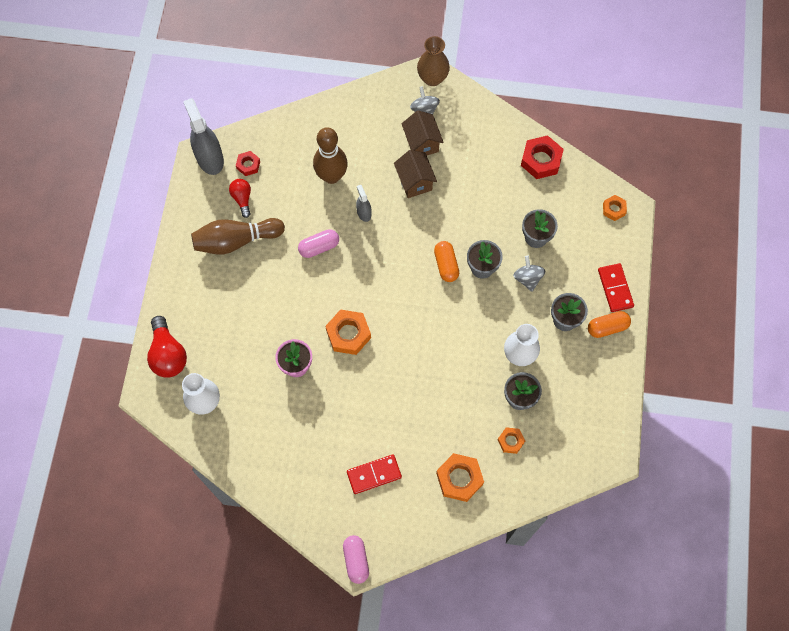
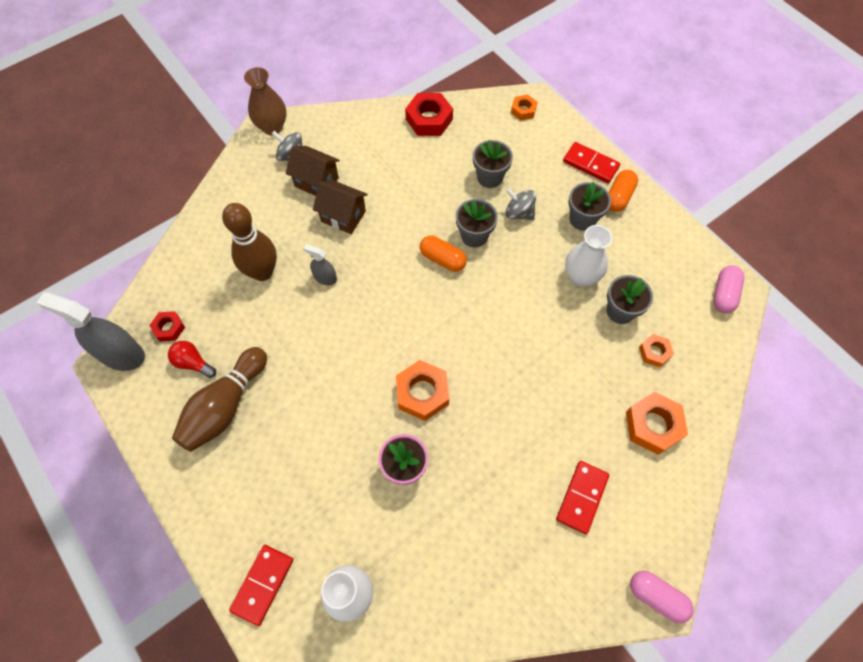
camera: 45 degrees left, 5 degrees down
red light bulb [147,316,187,378] -> red domino [229,545,293,626]
pink capsule [298,229,339,258] -> pink capsule moved to [713,265,744,313]

